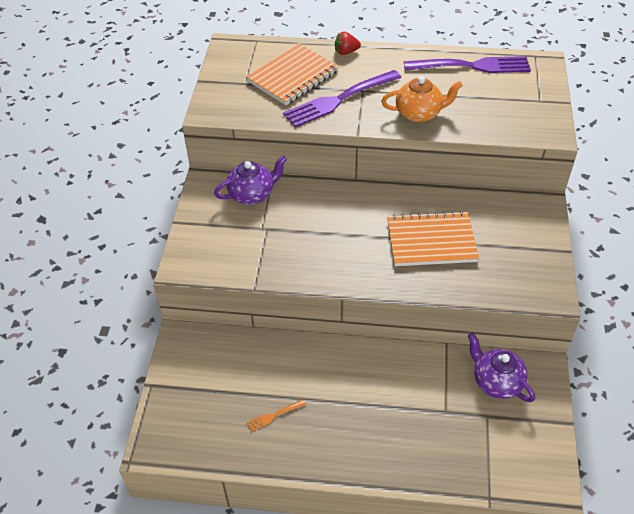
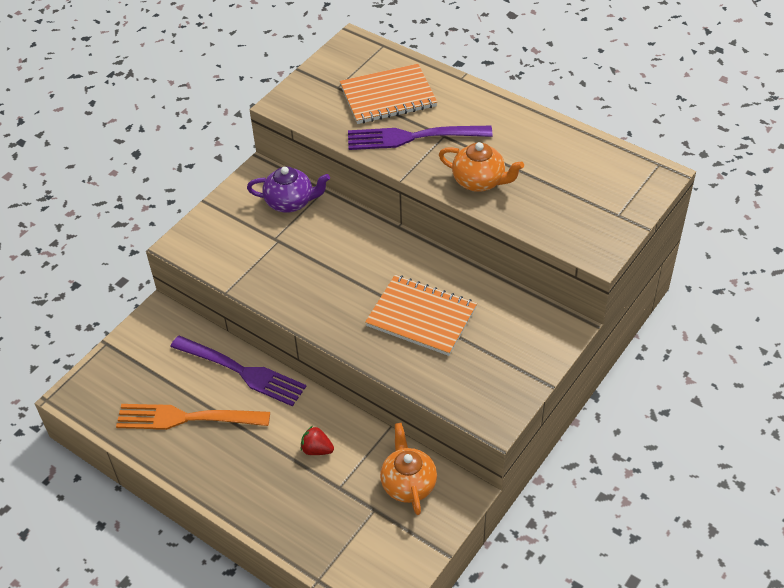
camera: 30 degrees right, 0 degrees up
orange fork [247,399,306,432] -> orange fork [116,404,270,430], size x2.43
red strawberry [335,32,361,55] -> red strawberry moved to [301,426,334,455]
purple fork [404,56,531,73] -> purple fork moved to [170,335,306,407]
purple teapot [468,333,535,402] -> orange teapot [380,423,437,515]

